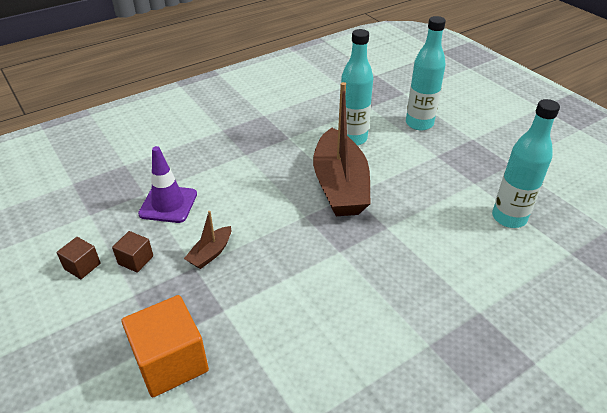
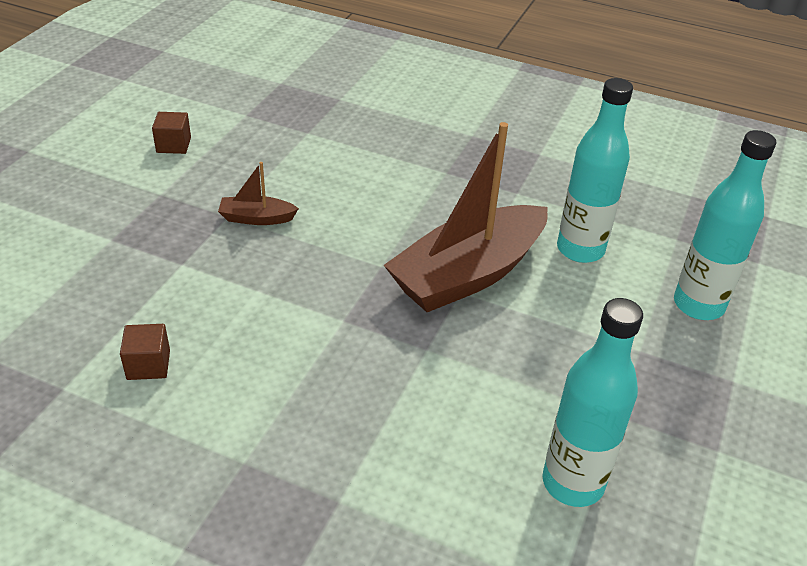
camera: 55 degrees right, 0 degrees up
brown cube [112,231,153,273] -> brown cube moved to [120,324,170,380]
orange cube [122,295,209,397] -> none
purple traffic cone [138,146,197,223] -> none

